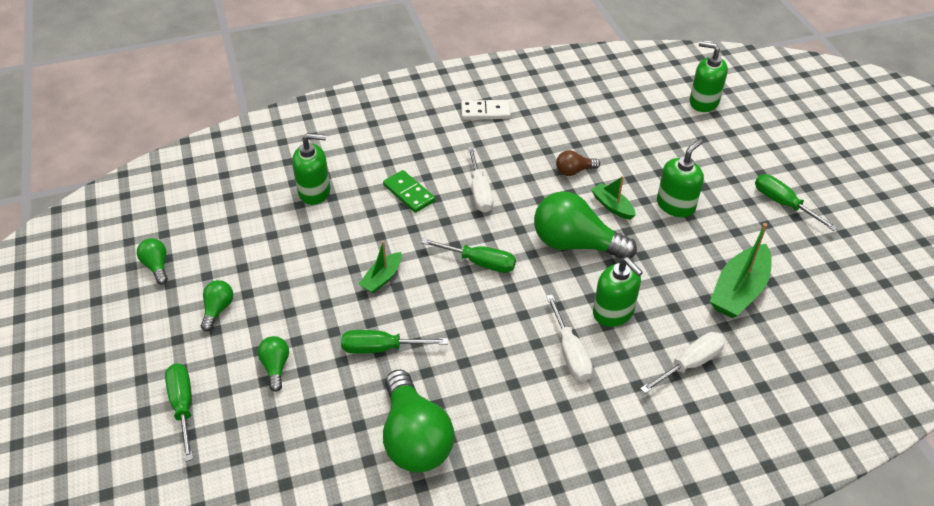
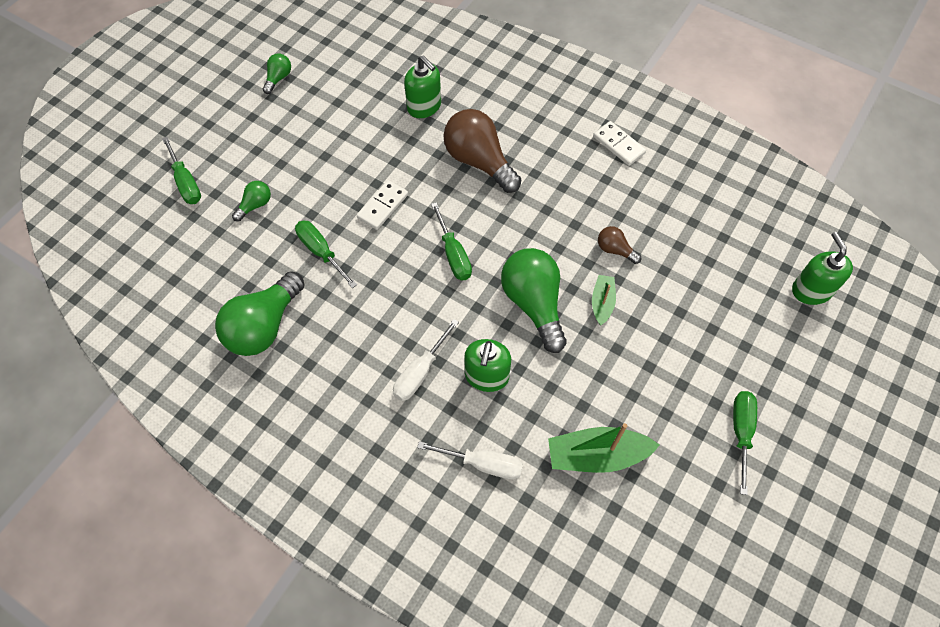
camera: 50 degrees right, 15 degrees up
green screwdriver [165,363,193,462] -> green screwdriver turned 120 degrees clockwise [162,137,201,204]
green light bulb [201,280,233,332] -> none
green boat [359,241,402,294] -> white domino [357,180,408,230]
green domino [383,170,435,213] -> brown light bulb [444,109,521,193]
white screwdriver [468,147,493,213] -> none
green soap dispenser [657,139,704,217] -> none

